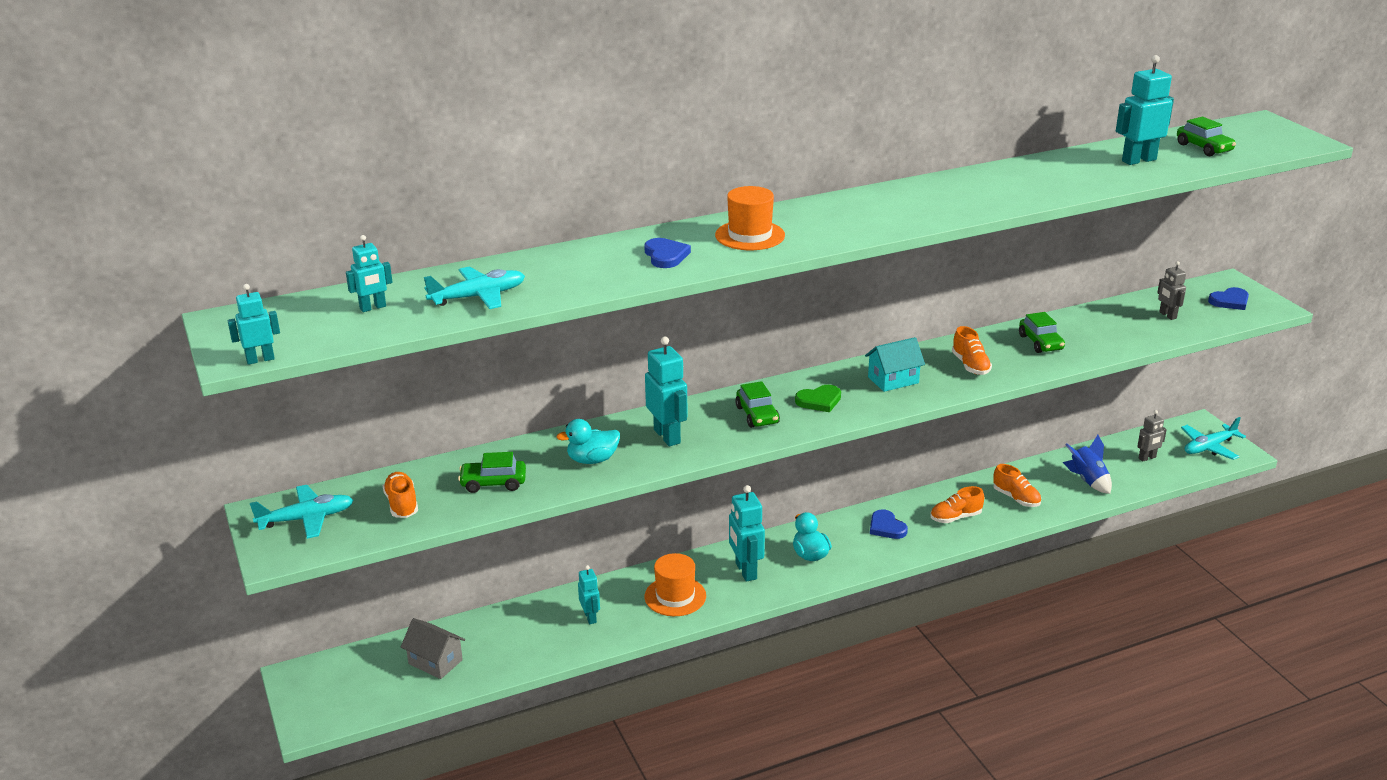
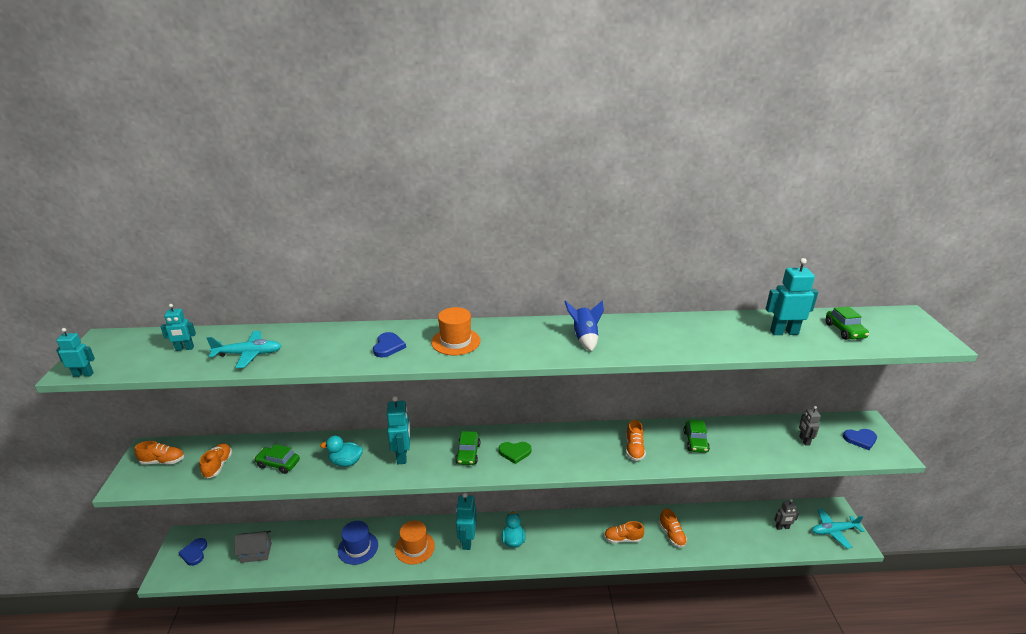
camera: 20 degrees right, 0 degrees up
turquoise plane [250,485,353,539] -> orange shoe [134,441,184,465]
grey house [401,618,465,679] -> grey house turned 60 degrees counterclockwise [235,531,272,563]
turquoise robot [578,565,600,624] -> blue hat [338,521,378,565]
turquoise house [865,337,925,392] -> none
blue heart [870,509,908,539] -> blue heart moved to [178,538,207,566]
blue rocket [1063,435,1112,494] -> blue rocket moved to [565,301,604,351]

